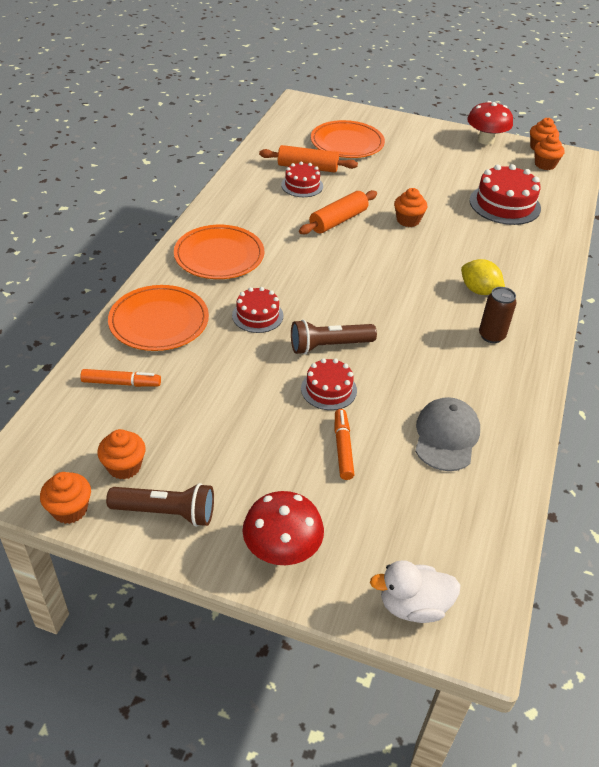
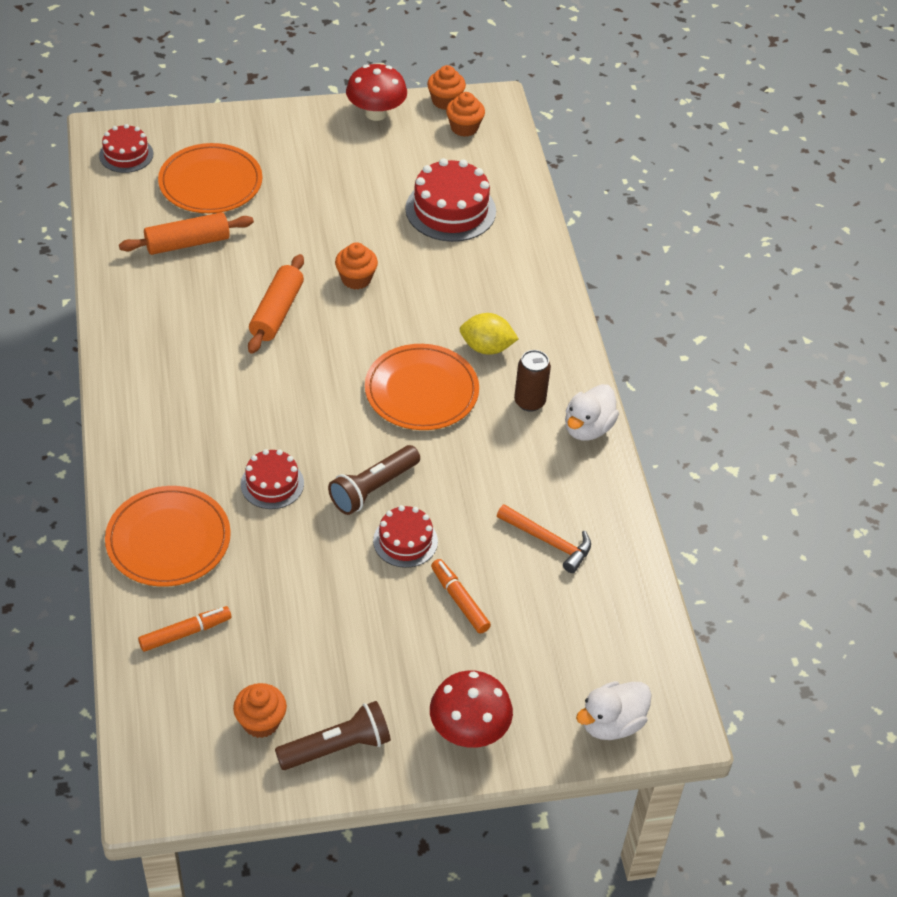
camera: 30 degrees left, 5 degrees up
orange cupcake [40,472,91,524] -> none
orange plate [174,225,264,279] -> orange plate moved to [365,344,479,430]
red cake [281,162,323,197] -> red cake moved to [99,124,153,173]
grey cap [415,397,480,471] -> orange hammer [497,504,591,573]
none -> white duck [565,384,619,441]

